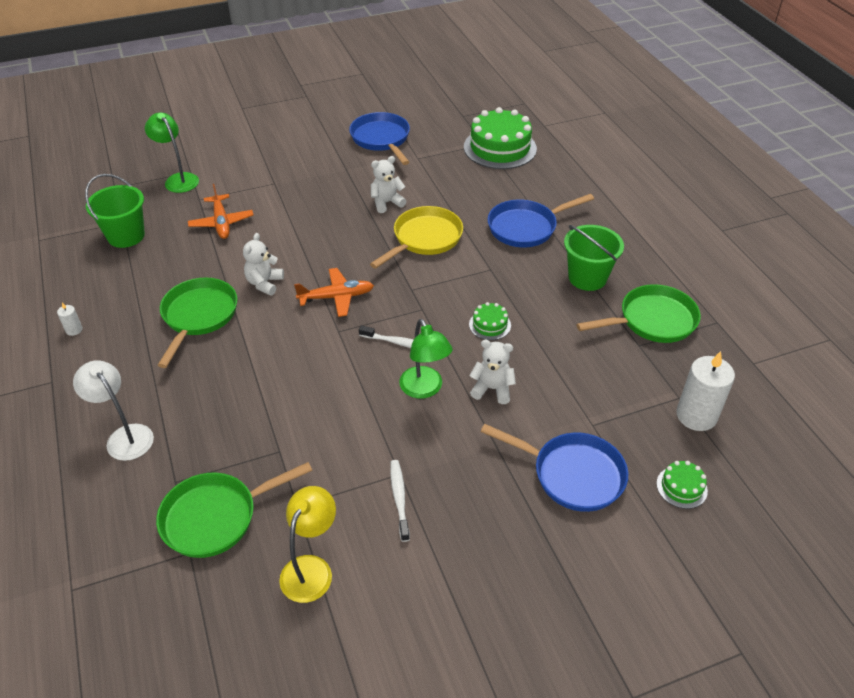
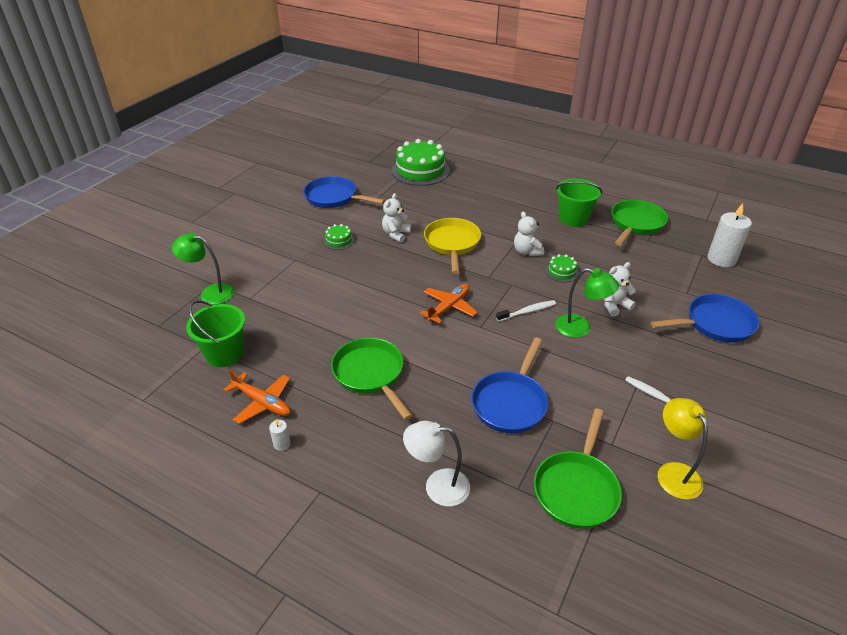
camera: 40 degrees left, 5 degrees down
orange plane [188,184,253,239] -> orange plane moved to [224,369,291,424]
white teddy bear [243,233,284,295] -> white teddy bear moved to [514,211,544,256]
blue pan [488,194,594,247] -> blue pan moved to [471,338,548,433]
green cake [656,461,708,509] -> green cake moved to [323,224,355,250]

